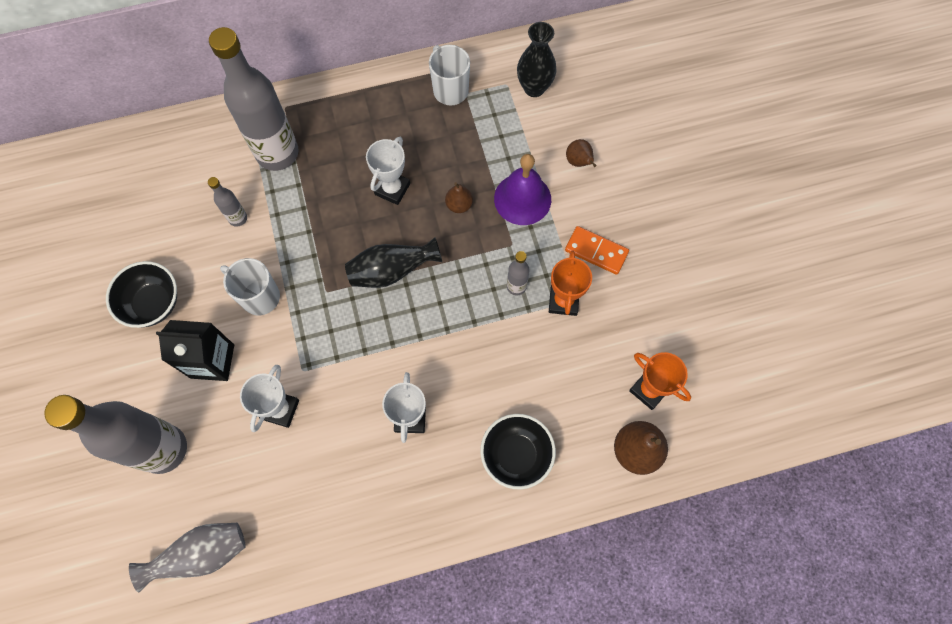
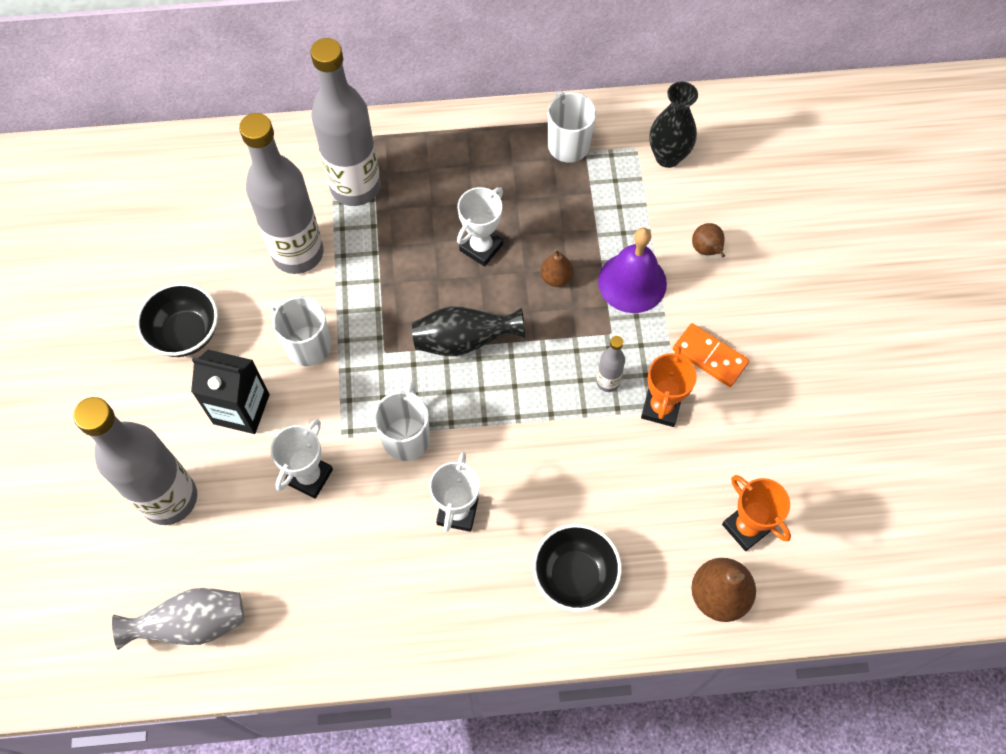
camera: 10 degrees right, 5 degrees down
grey bottle [208,177,247,227] -> grey bottle [239,113,324,274], size x2.33
none -> white mug [374,382,430,461]

